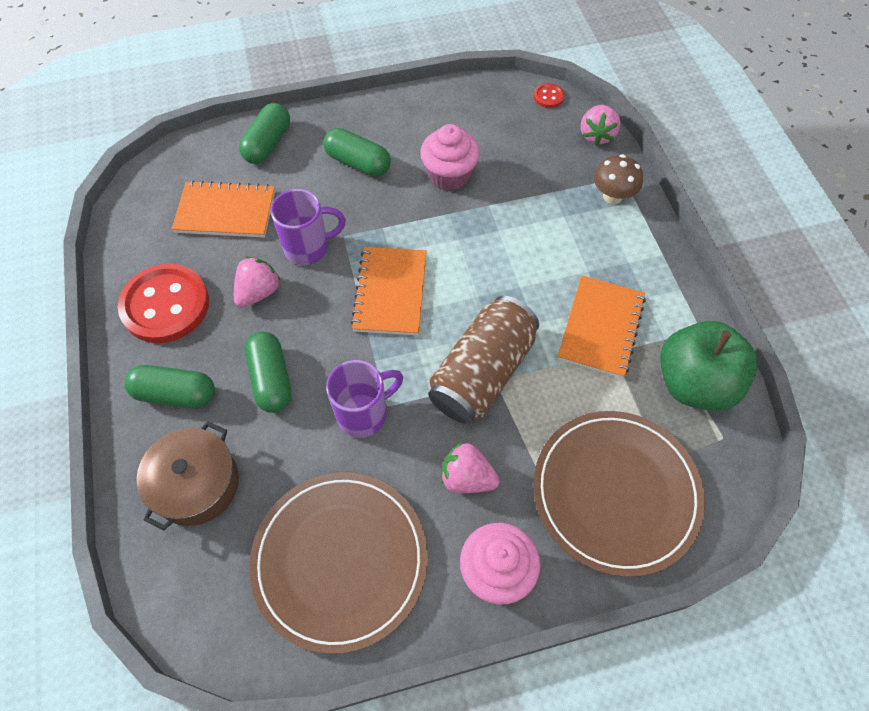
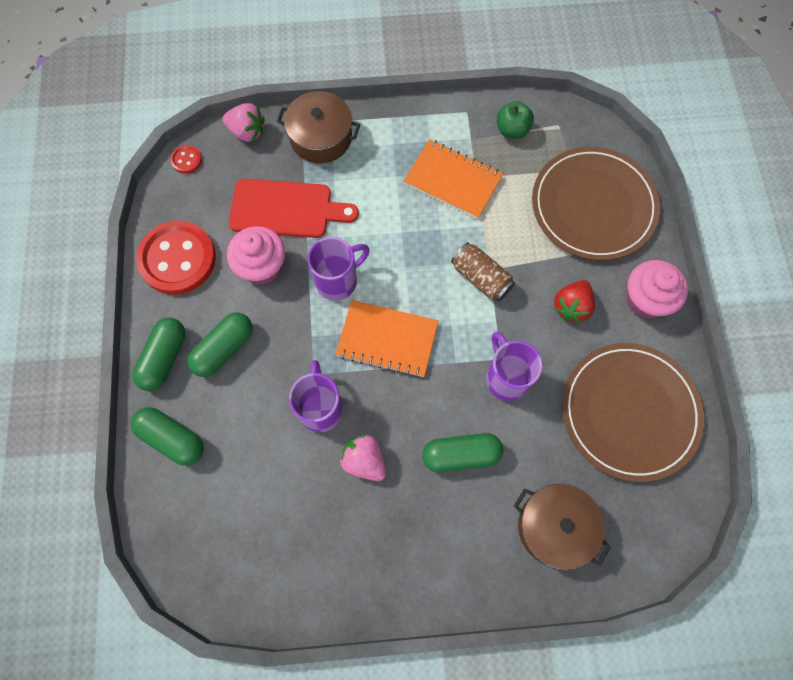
camera: 80 degrees left, 10 degrees up
red button [118,264,209,343] -> red button moved to [136,221,216,295]
green capsule [125,365,215,408] -> green capsule moved to [132,318,185,391]
orange notebook [172,180,275,238] -> none
brown can [428,296,539,424] -> brown can [451,242,515,302], size x0.59
pink strawberry [441,442,500,493] -> red strawberry [553,280,595,323]
brown mushroom [594,154,643,204] -> brown pot [277,91,360,164]
green apple [660,321,758,411] -> green apple [496,101,534,139], size x0.53
none -> red cutting board [229,179,359,238]
none -> purple mug [308,237,370,301]

